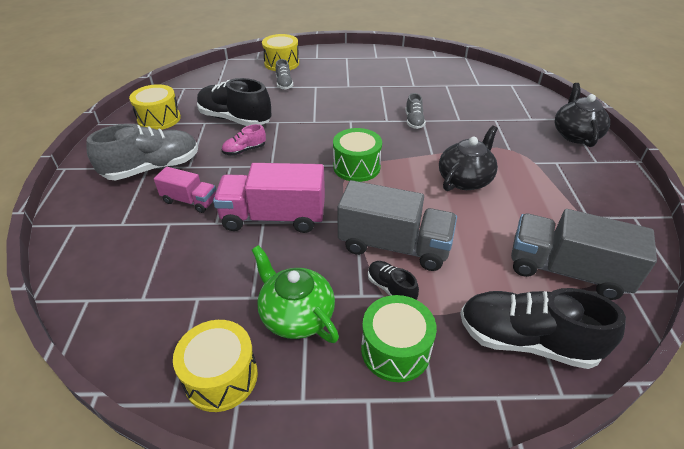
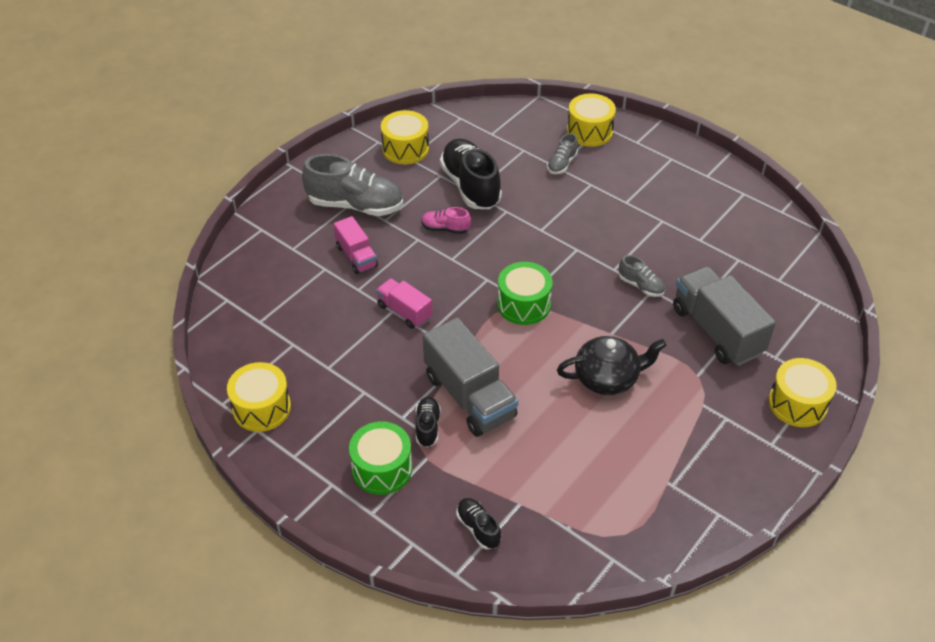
camera: 40 degrees right, 5 degrees up
pink truck [213,163,325,233] -> pink truck [376,278,432,329], size x0.56
green teapot [252,245,339,343] -> none
grey shoe [405,93,426,129] -> grey shoe turned 90 degrees counterclockwise [619,255,665,297]
black shoe [460,288,626,369] -> black shoe [456,498,501,549], size x0.49
grey truck [511,209,657,300] -> grey truck moved to [673,266,776,366]
black teapot [555,83,610,147] -> yellow drum [769,358,836,427]

